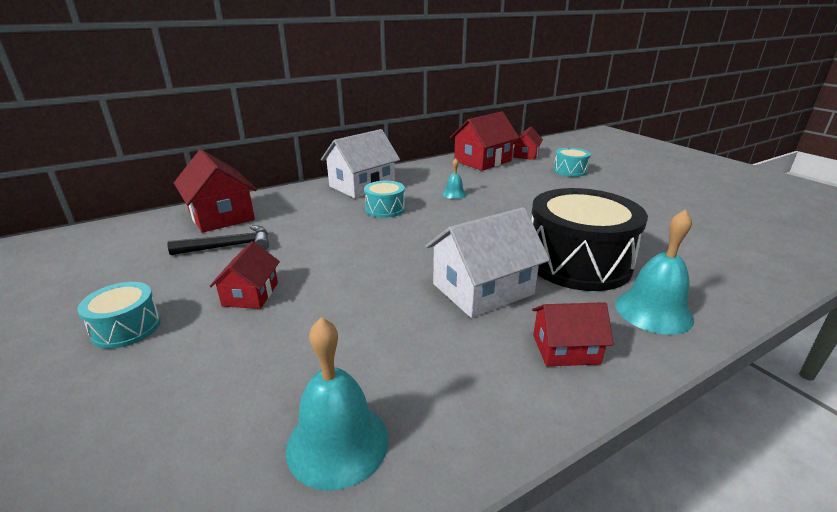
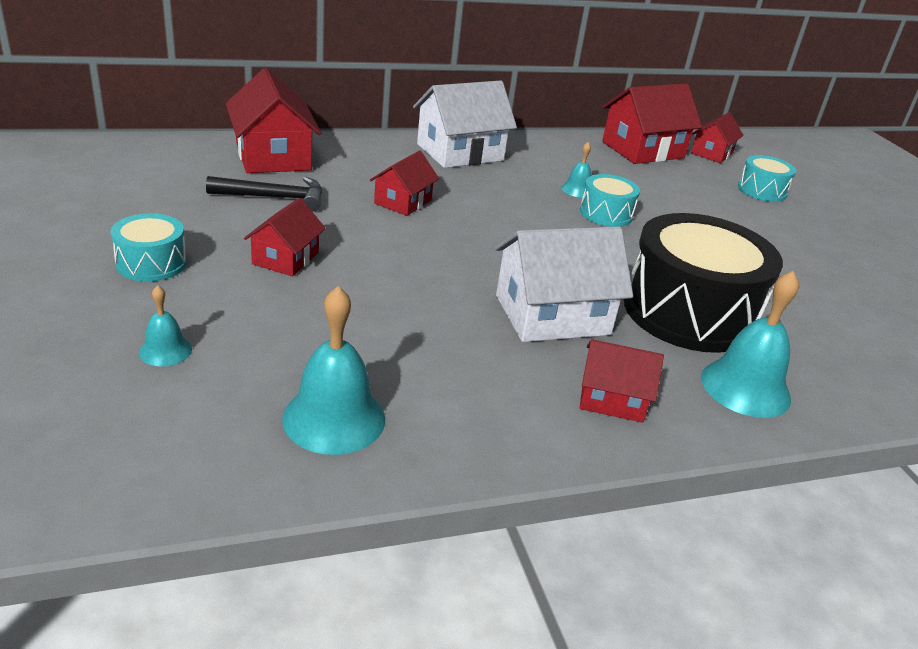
camera: 10 degrees right, 5 degrees up
turquoise drum [364,181,405,218] -> turquoise drum moved to [580,174,640,227]
none -> turquoise bell [139,285,192,366]
none -> red house [370,150,439,216]

